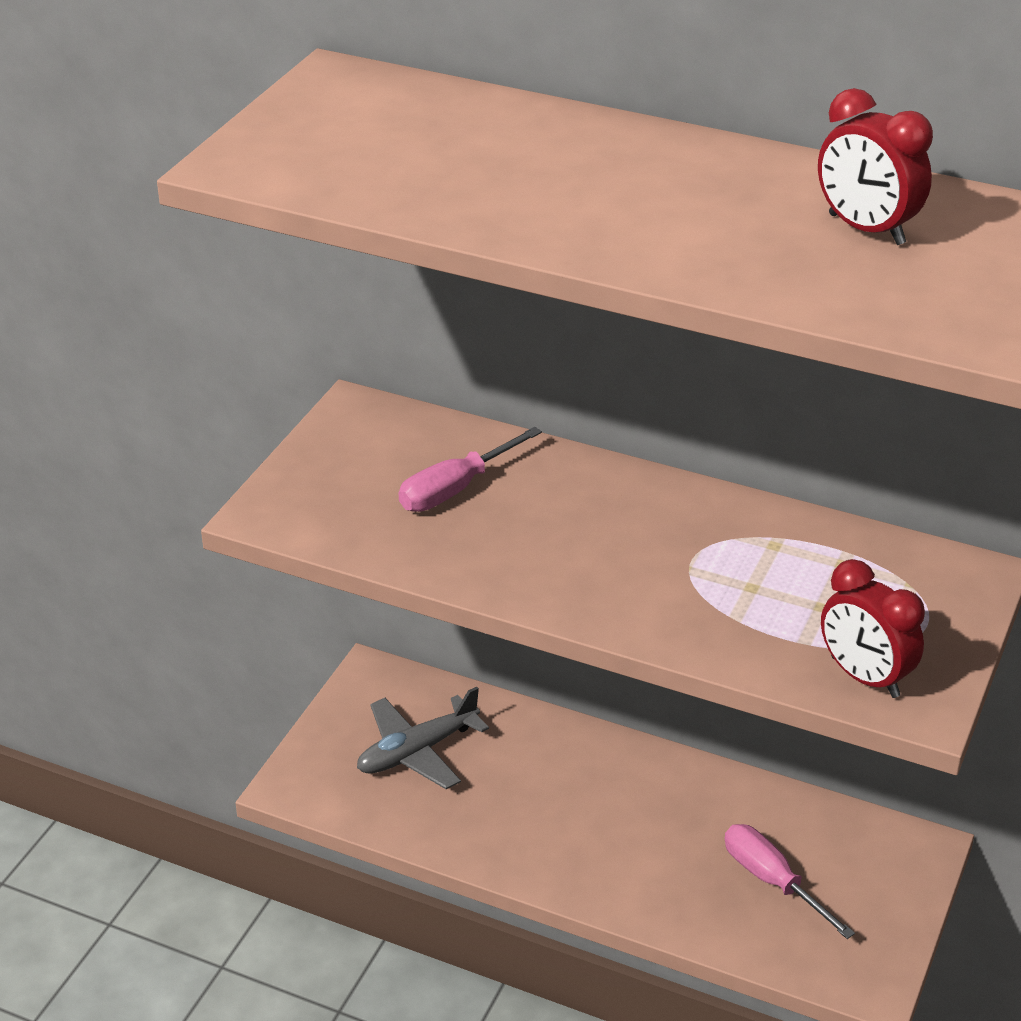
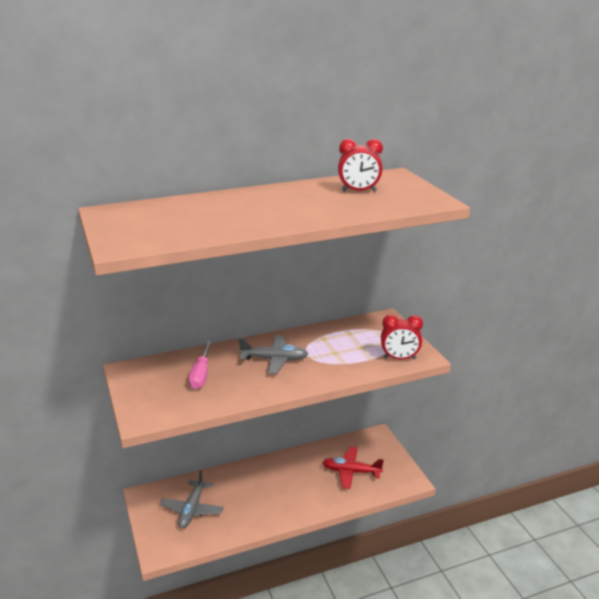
camera: 45 degrees left, 10 degrees down
pink screwdriver [725,824,855,939] -> red plane [322,447,384,489]
none -> grey plane [238,335,308,374]

